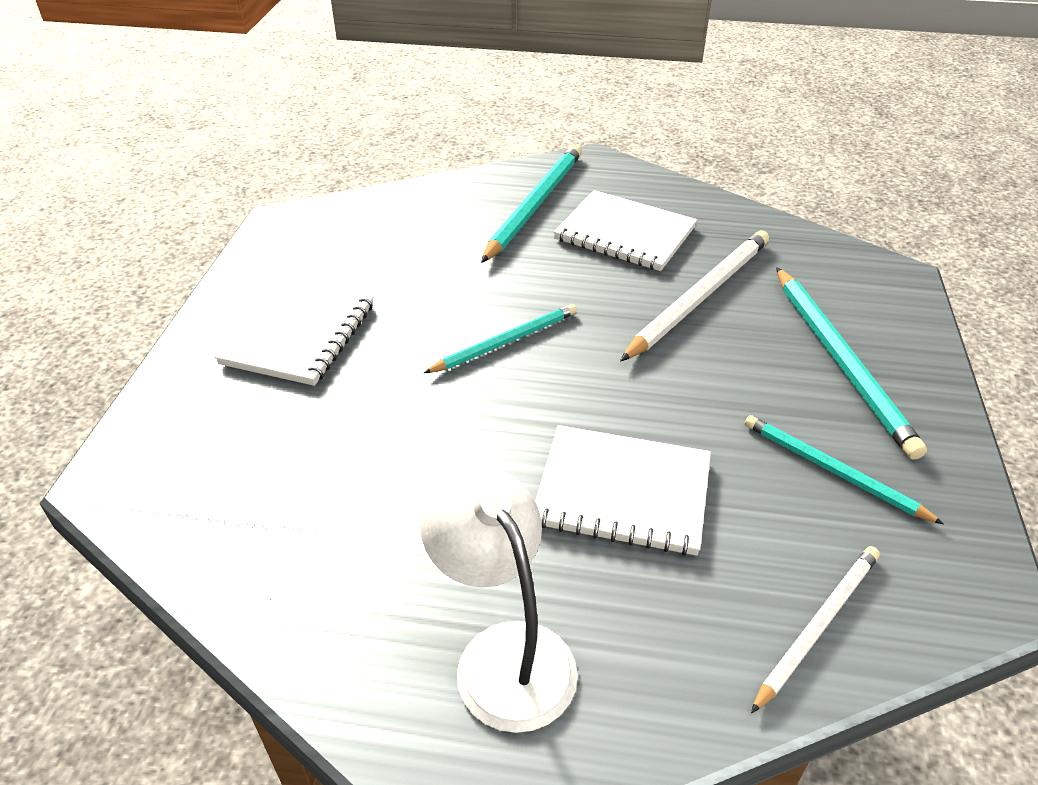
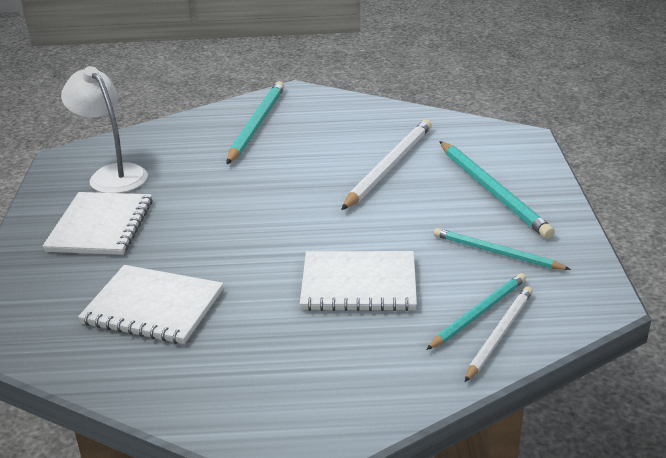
camera: 10 degrees left, 10 degrees down
white lamp [420,467,578,733] -> white lamp moved to [61,66,148,193]
turquoise pencil [424,304,577,373] -> turquoise pencil moved to [426,273,526,350]
white notebook [554,190,697,271] -> white notebook moved to [78,265,224,344]

